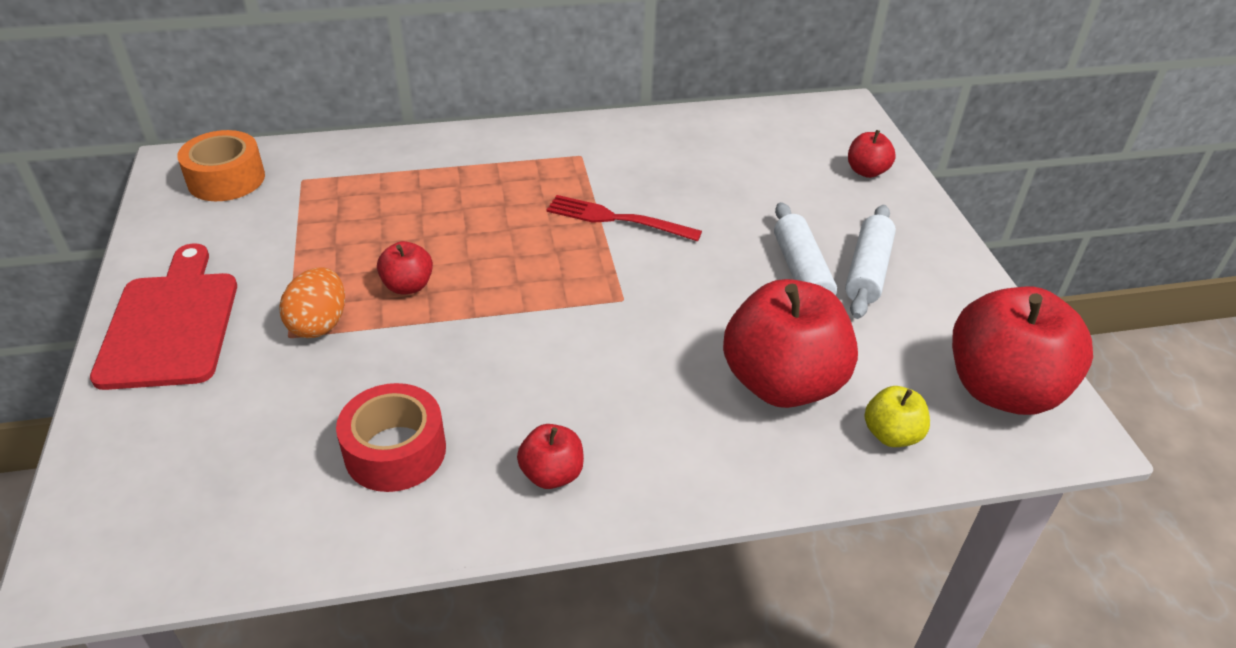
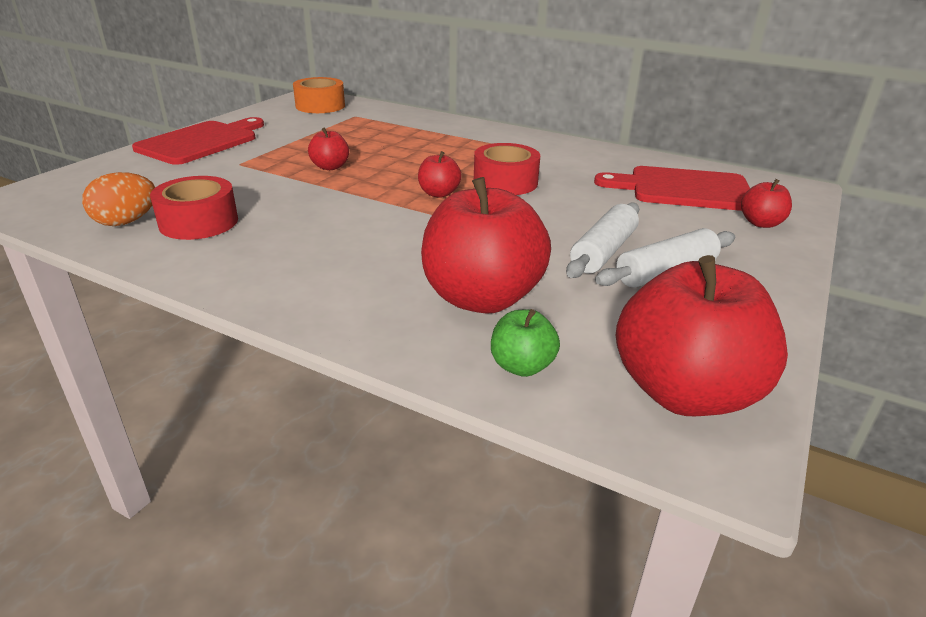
camera: 40 degrees right, 10 degrees down
orange egg [280,267,345,338] -> orange egg moved to [82,172,155,226]
red apple [517,424,584,489] -> red apple moved to [418,151,462,198]
red fork [546,195,702,241] -> red tape [474,143,540,195]
yellow apple [864,386,930,447] -> green apple [491,309,560,377]
none -> red cutting board [594,166,750,211]

